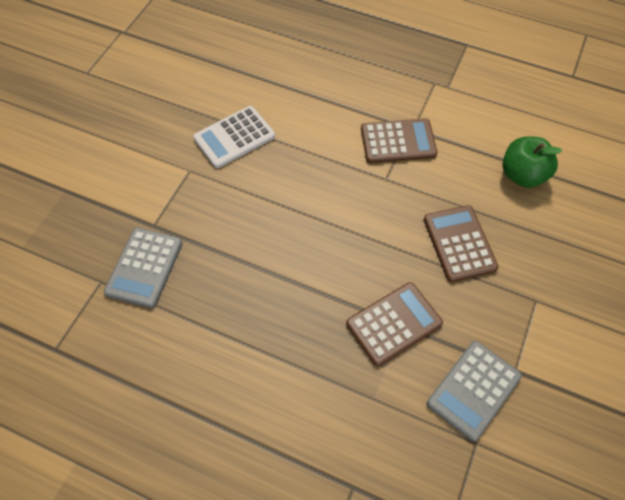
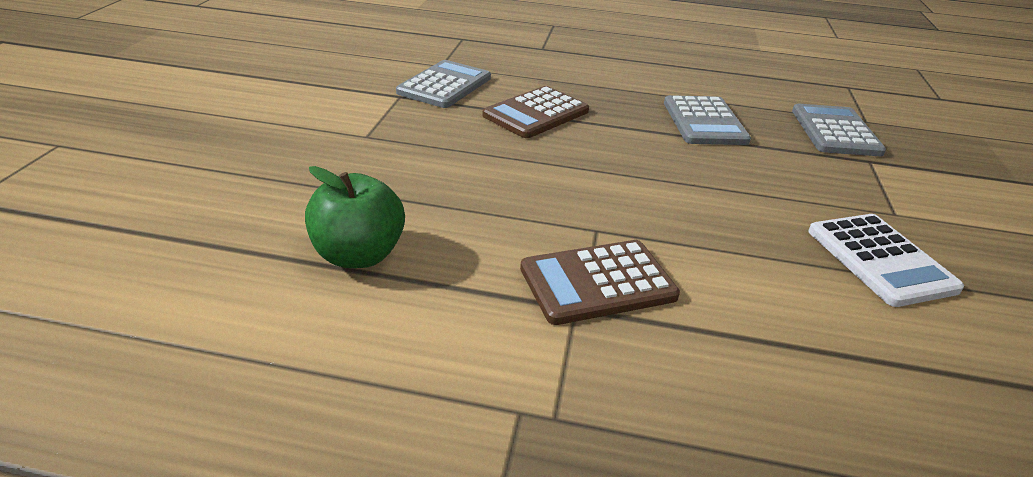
camera: 165 degrees right, 25 degrees down
white calculator [193,106,275,168] -> white calculator turned 120 degrees clockwise [808,214,964,307]
brown calculator [424,205,499,282] -> none
none -> grey calculator [664,95,751,145]

